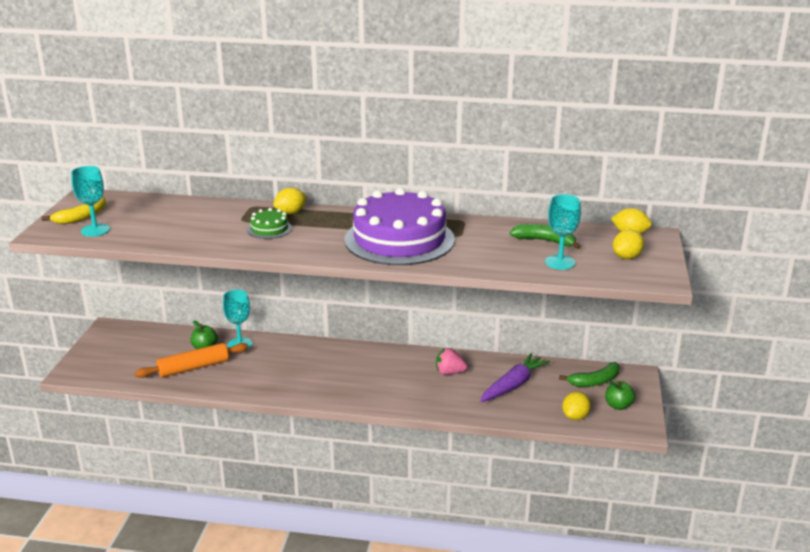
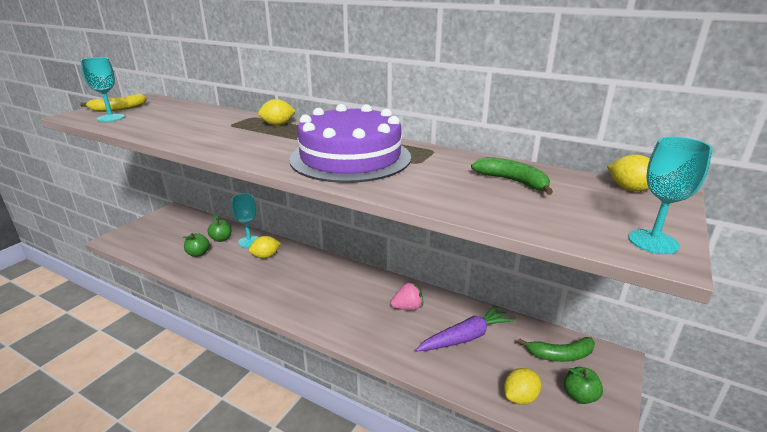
camera: 20 degrees right, 0 degrees up
orange rolling pin [135,343,248,378] -> green apple [183,233,210,257]
green cake [247,208,292,239] -> none
pink strawberry [436,348,468,375] -> pink strawberry turned 135 degrees clockwise [390,283,423,310]
turquoise goblet [545,194,581,270] -> turquoise goblet moved to [628,137,713,254]
yellow lemon [613,230,644,259] -> yellow lemon moved to [249,236,281,258]

